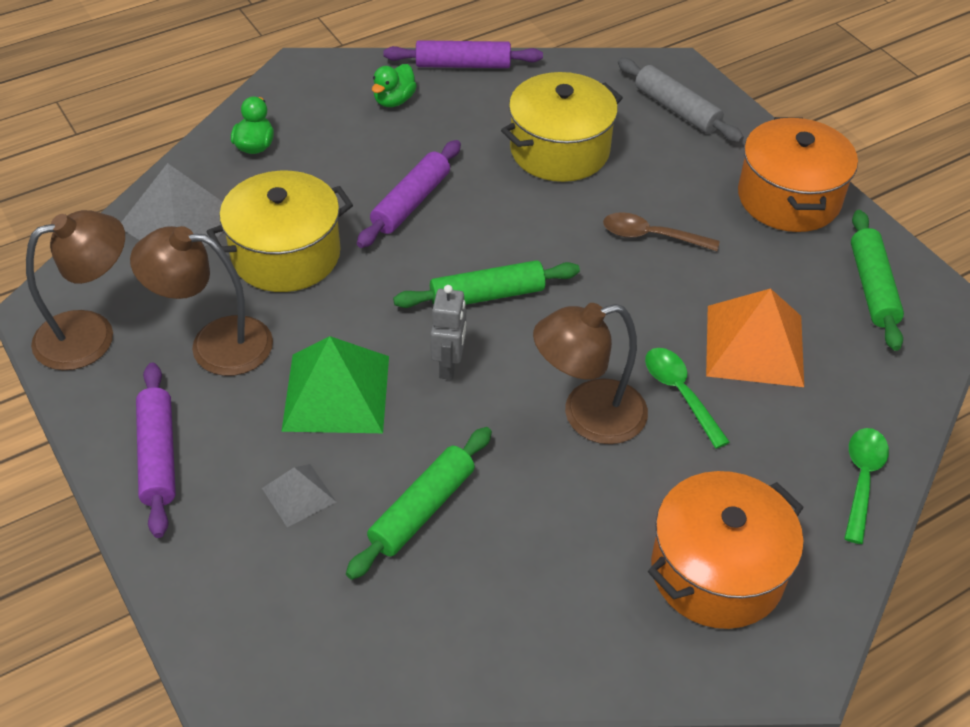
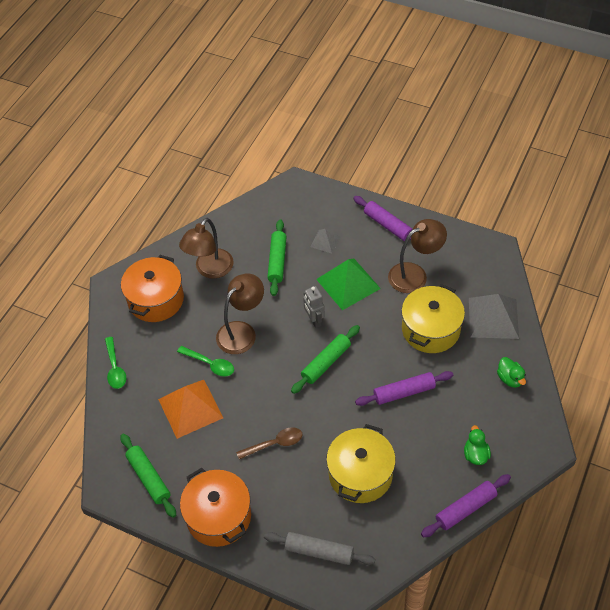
camera: 150 degrees right, 5 degrees up
brown lamp [26,210,125,370] -> brown lamp moved to [179,218,234,279]
purple rolling pin [357,140,461,248] -> purple rolling pin turned 75 degrees clockwise [355,371,453,406]

